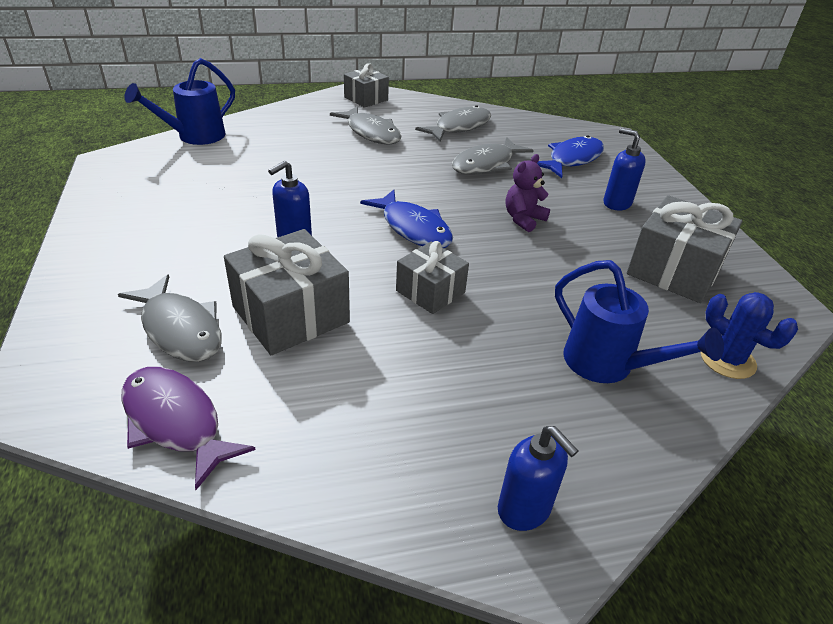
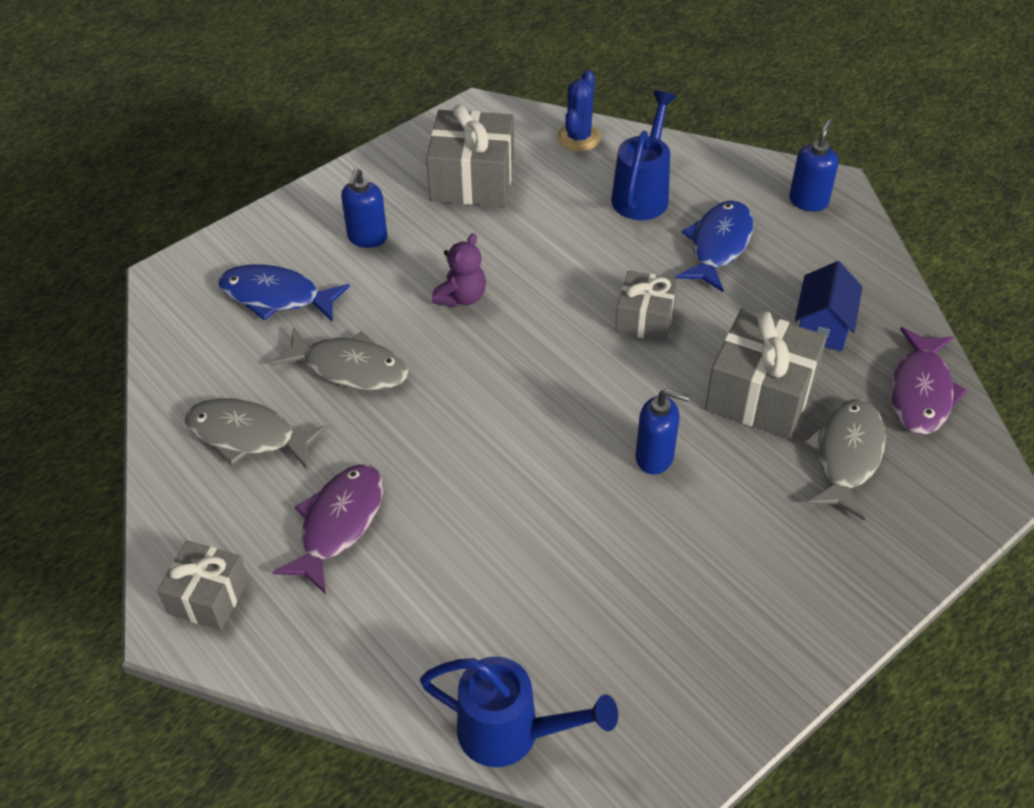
camera: 115 degrees left, 10 degrees up
grey fish [330,106,402,144] -> purple fish [272,464,383,594]
blue fish [360,190,453,248] -> blue fish moved to [676,201,753,292]
purple teddy bear [506,154,550,232] -> purple teddy bear turned 75 degrees counterclockwise [432,233,486,307]
none -> blue house [795,261,863,351]

